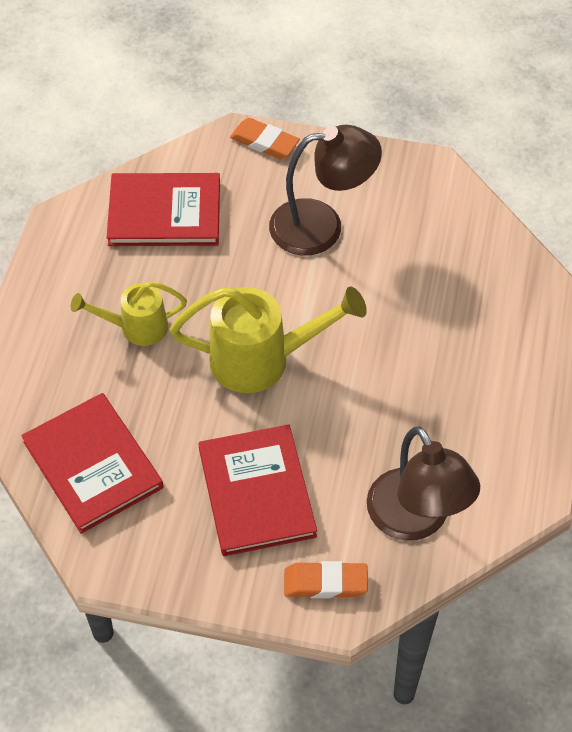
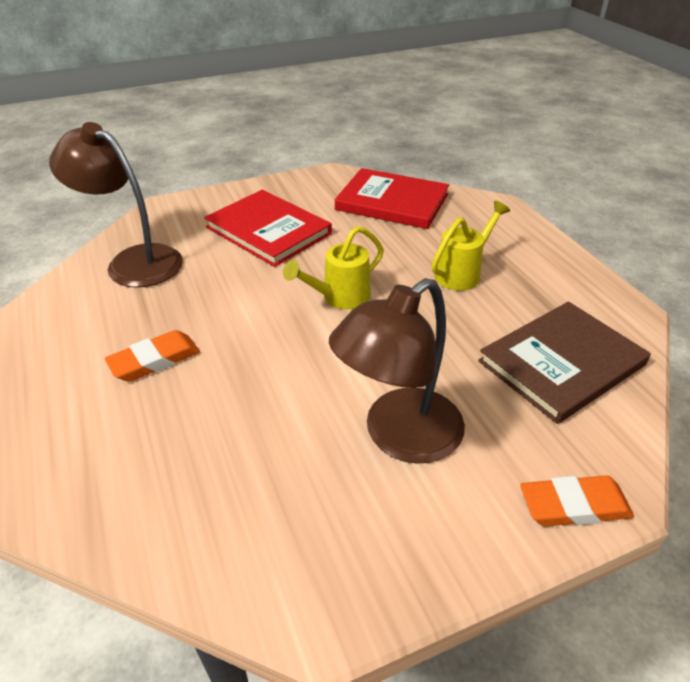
camera: 145 degrees right, 15 degrees down
red book [107,173,220,246] -> brown book [478,301,651,424]
yellow watering can [170,287,367,393] -> yellow watering can [283,226,384,309], size x0.60
orange eraser [284,561,368,598] -> orange eraser moved to [104,330,200,382]

